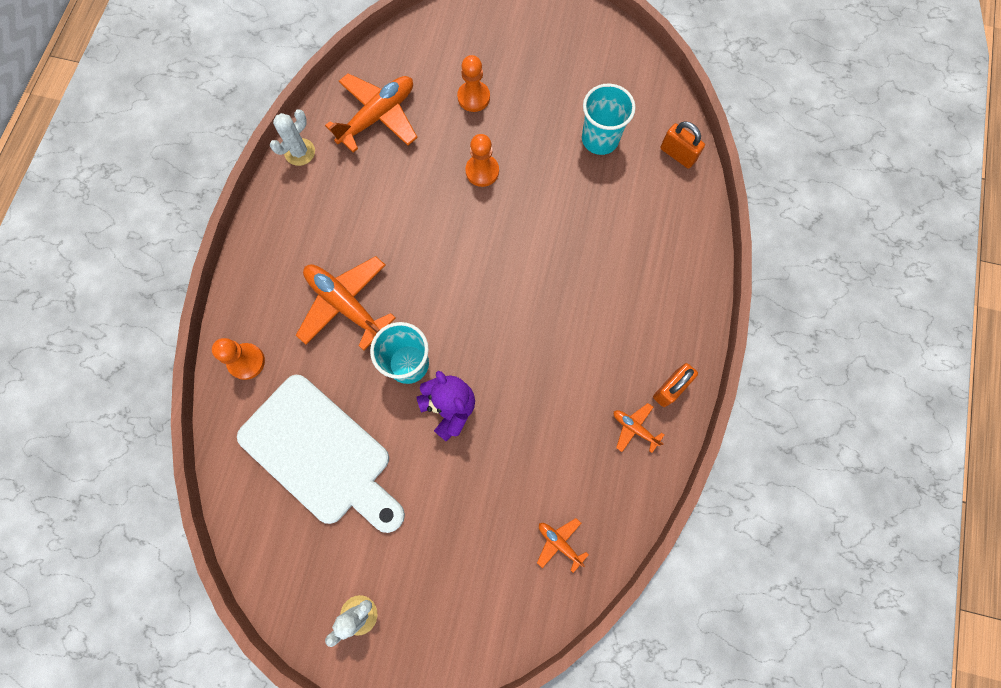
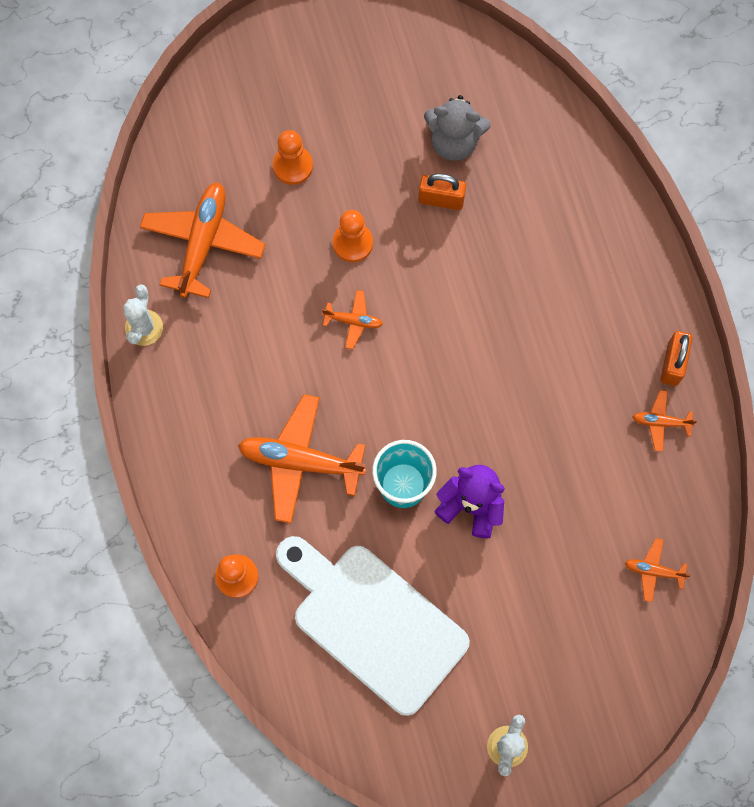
camera: 30 degrees left, 0 degrees up
white cutting board [237,375,405,533] -> white cutting board turned 150 degrees counterclockwise [276,536,470,716]
turquoise cup [582,83,636,155] -> grey teddy bear [424,95,491,161]
orange padlock [660,121,705,168] -> orange padlock moved to [418,173,466,210]
none -> orange plane [322,290,383,349]

